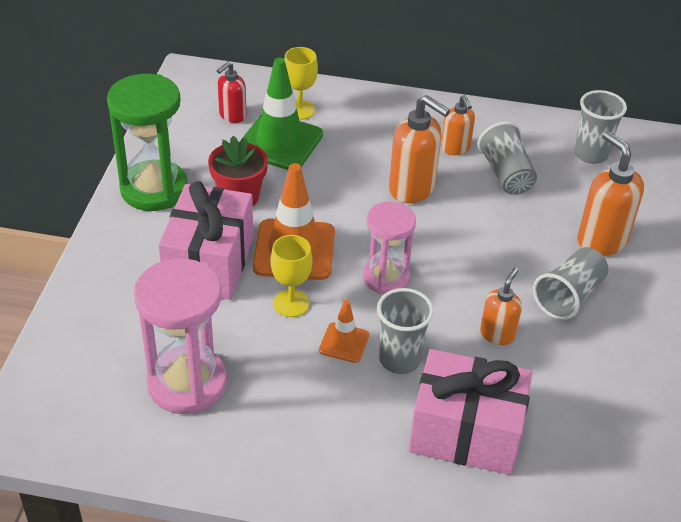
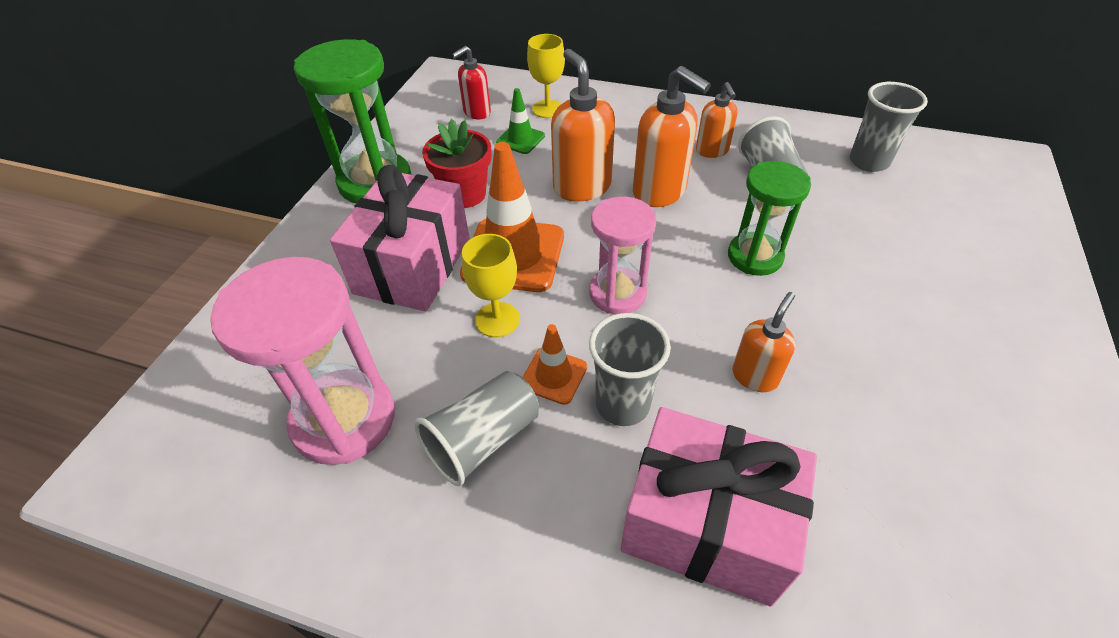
camera: 10 degrees right, 5 degrees up
green traffic cone [239,58,323,170] -> green traffic cone [496,88,545,154], size x0.51
grey cup [533,247,609,320] -> grey cup moved to [414,371,539,486]
orange soap dispenser [578,131,644,256] -> orange soap dispenser moved to [551,49,615,202]
none -> green hourglass [728,161,811,276]

